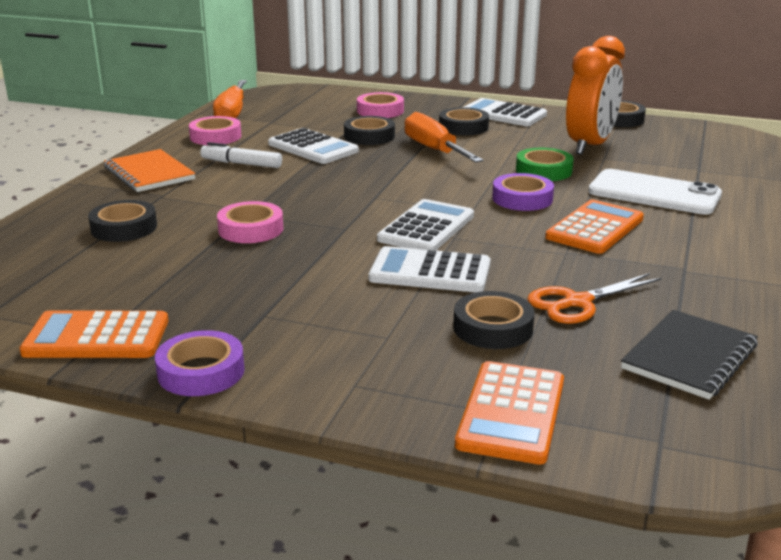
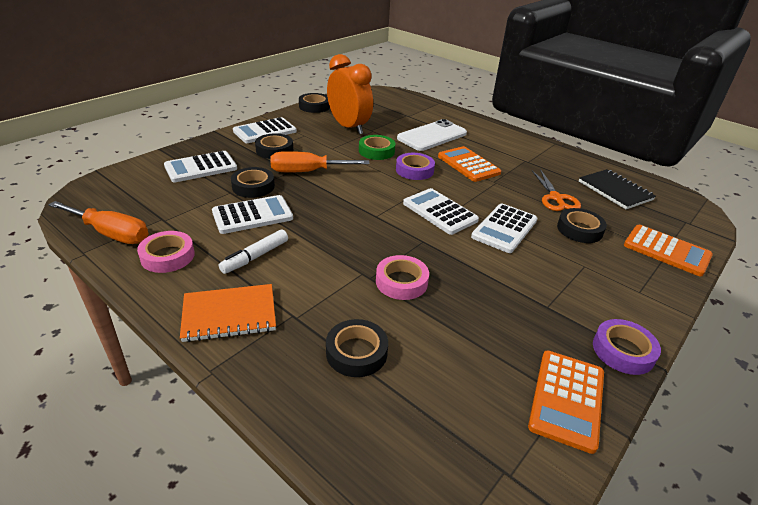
camera: 70 degrees left, 10 degrees up
pink tape [357,92,404,118] -> white calculator [164,151,237,182]

